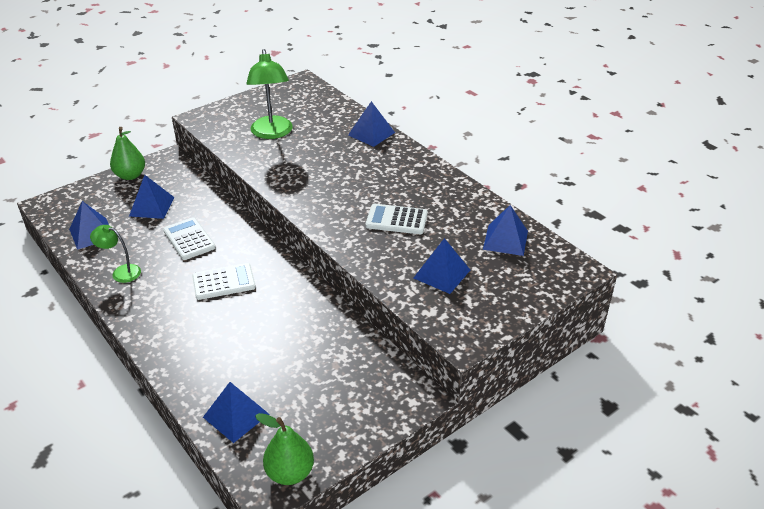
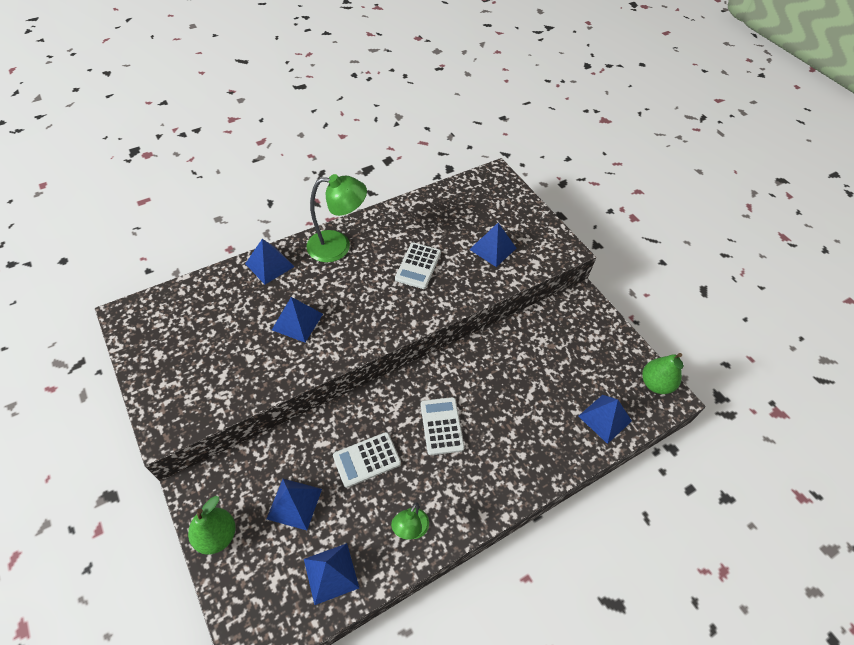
camera: 85 degrees left, 15 degrees up
green lamp [246,49,293,139] -> green lamp moved to [306,174,367,263]
blue pyramid [483,205,528,256] -> blue pyramid moved to [272,297,323,343]

